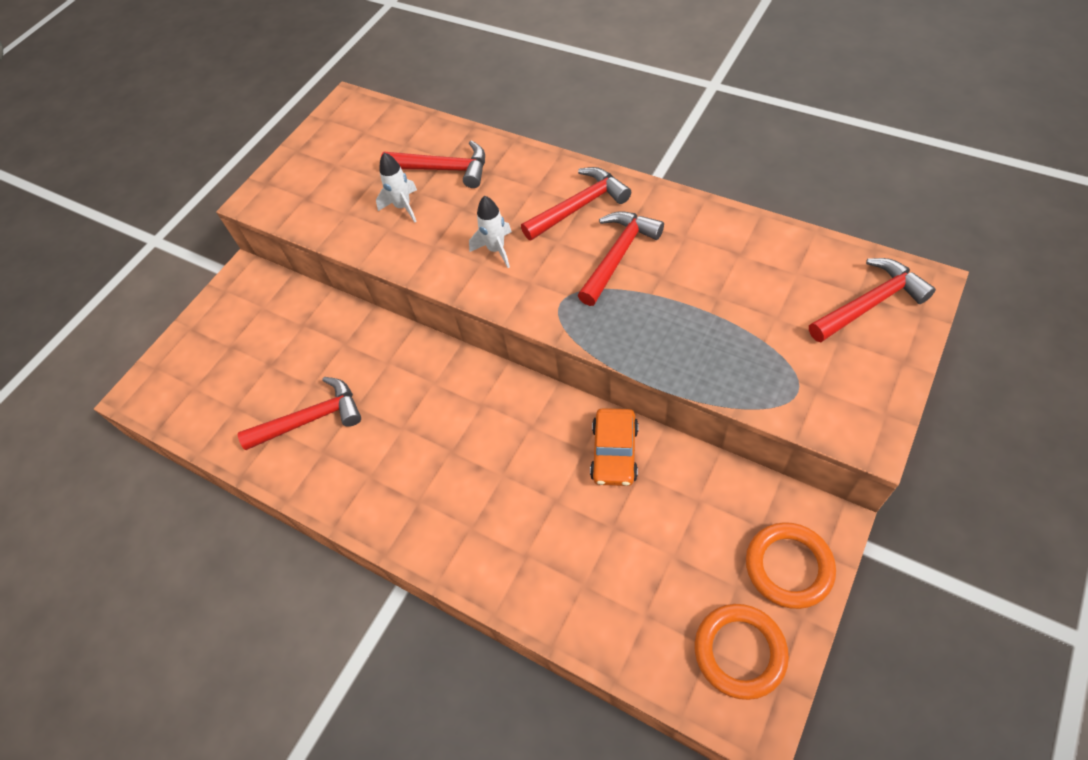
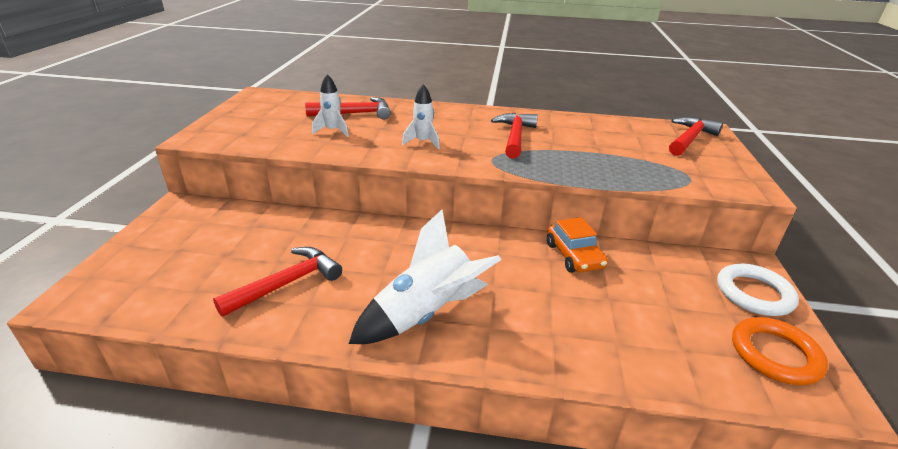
camera: 30 degrees left, 25 degrees down
red hammer [521,167,631,240] -> none
orange ring [746,522,836,609] -> white ring [717,263,799,316]
none -> white rocket [349,210,501,344]

